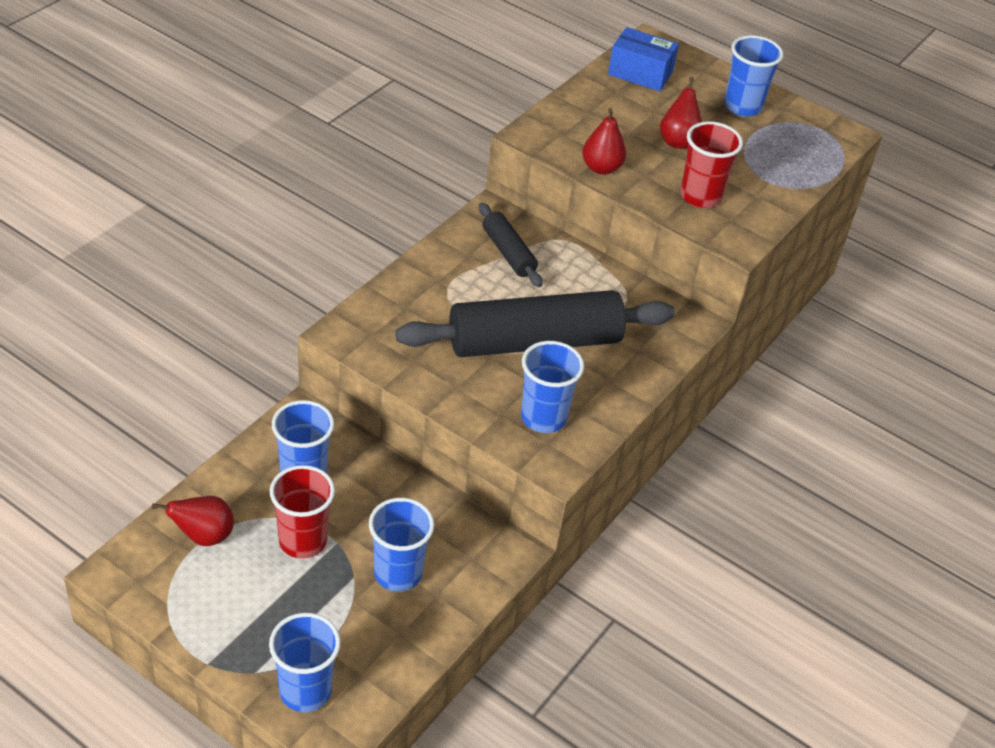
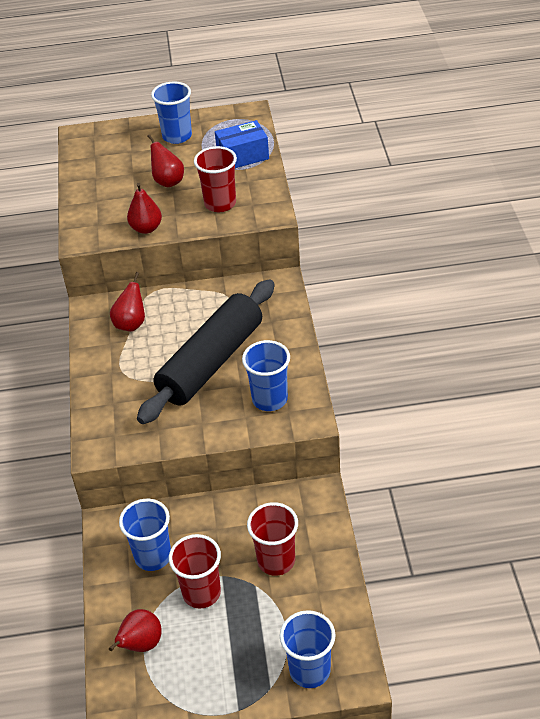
camera: 35 degrees left, 0 degrees up
blue cup [369,498,434,592] -> red cup [247,502,298,576]
black rolling pin [479,203,543,287] -> red pear [110,272,145,332]
blue box [608,27,679,91] -> blue box moved to [215,120,269,168]

